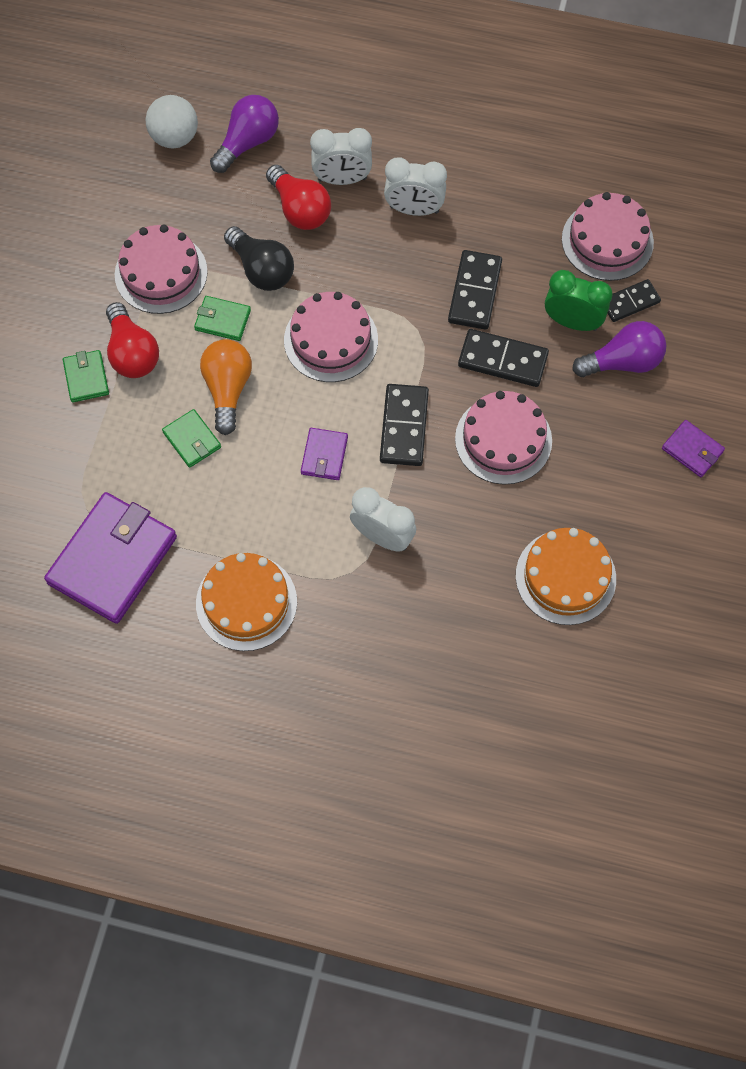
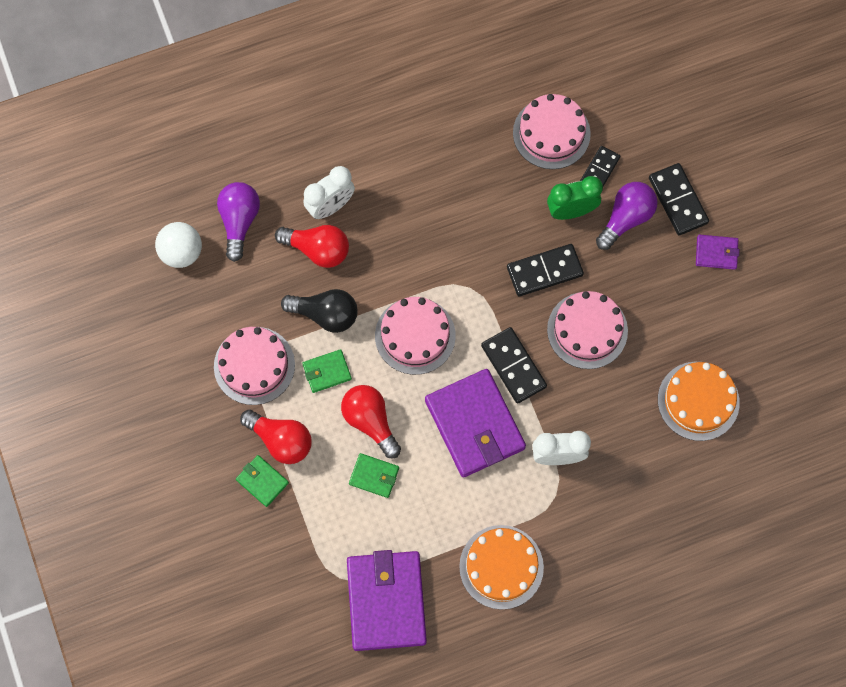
camera: 35 degrees left, 5 degrees up
orange light bulb [200,339,252,435] -> red light bulb [341,385,401,459]
purple wallet [301,428,348,480] -> purple wallet [425,369,526,477], size x2.14
white clock [384,158,447,216] -> none
black domino [448,250,502,330] -> black domino moved to [649,163,709,235]

